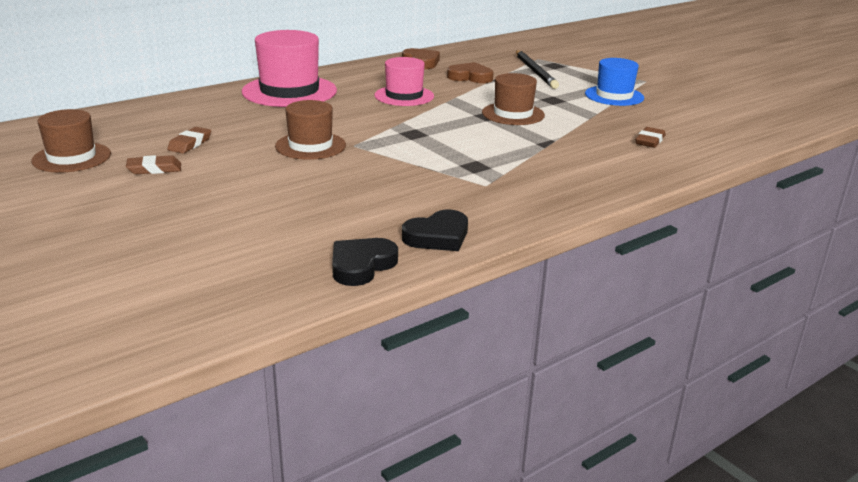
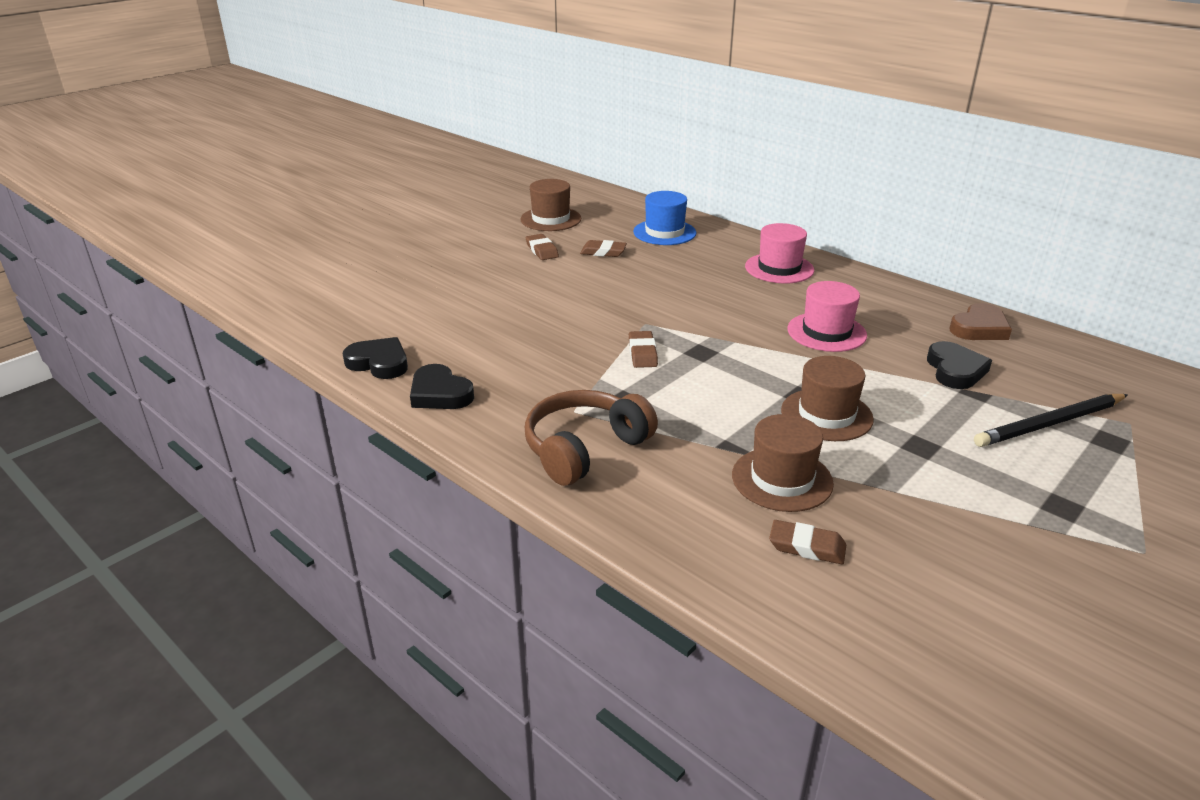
camera: 80 degrees right, 5 degrees up
pink hat [242,30,337,107] -> pink hat [745,223,814,284], size x0.63
brown hat [275,100,346,160] -> brown hat moved to [732,414,834,512]
brown heart [447,62,493,83] -> black heart [927,341,992,389]
blue hat [585,58,644,106] -> blue hat moved to [633,191,696,245]
none -> brown headphones [525,390,658,486]
none -> brown eraser [629,331,658,368]

